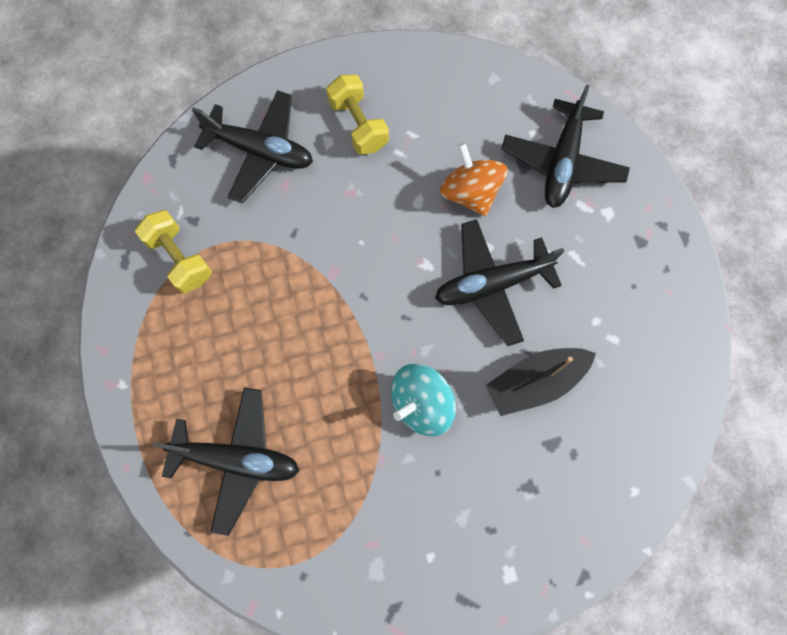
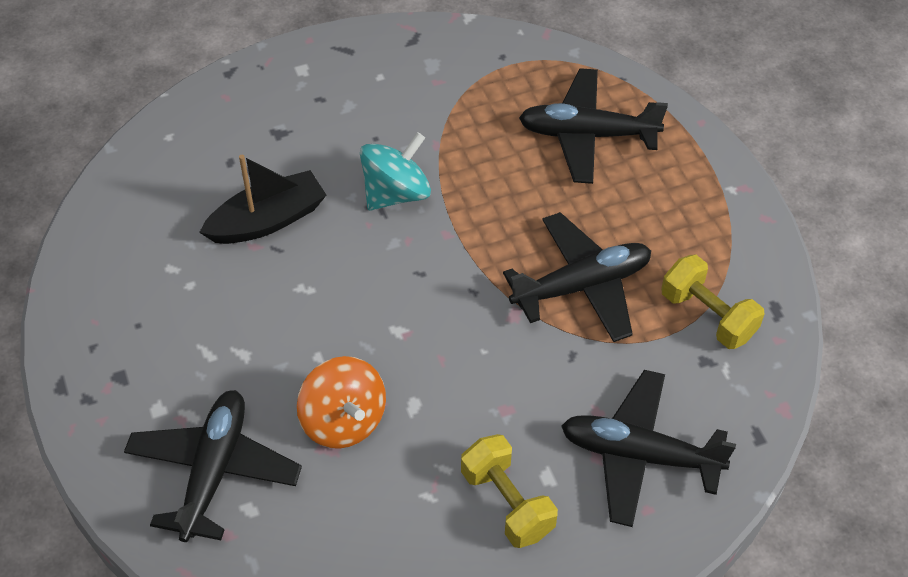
camera: 175 degrees right, 20 degrees down
black plane [435,219,564,346] -> black plane moved to [503,212,651,342]

